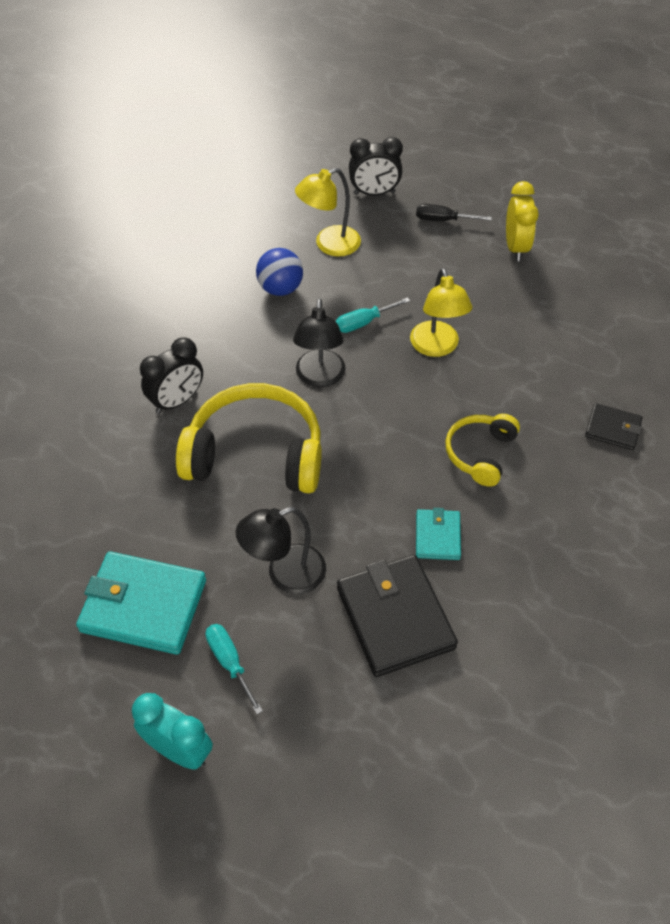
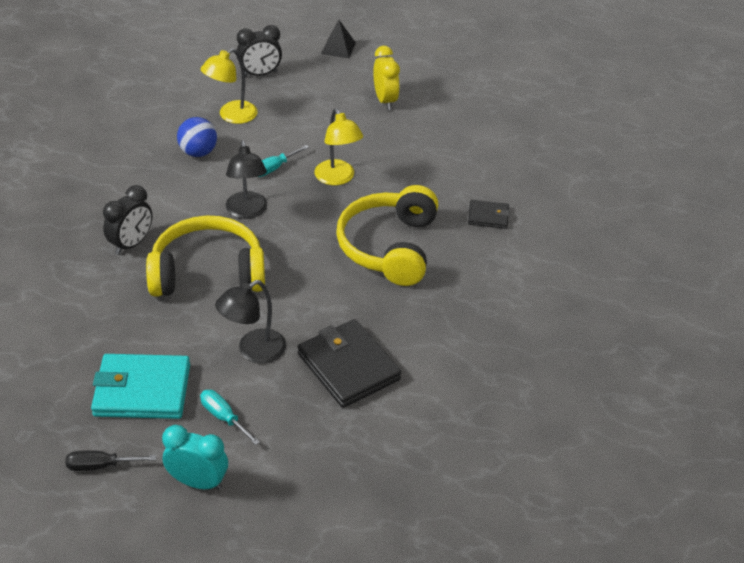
camera: 15 degrees left, 10 degrees down
black screwdriver [416,204,492,221] -> black screwdriver moved to [66,450,156,471]
turquoise wallet [416,508,461,560] -> none
yellow headphones [445,414,520,487] -> yellow headphones [336,185,438,286], size x1.81
none -> black pyramid [321,20,356,58]

